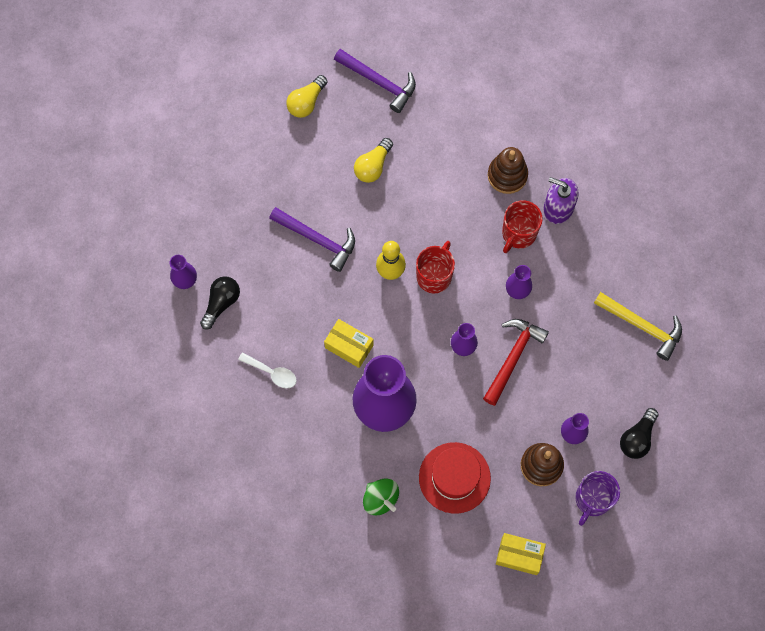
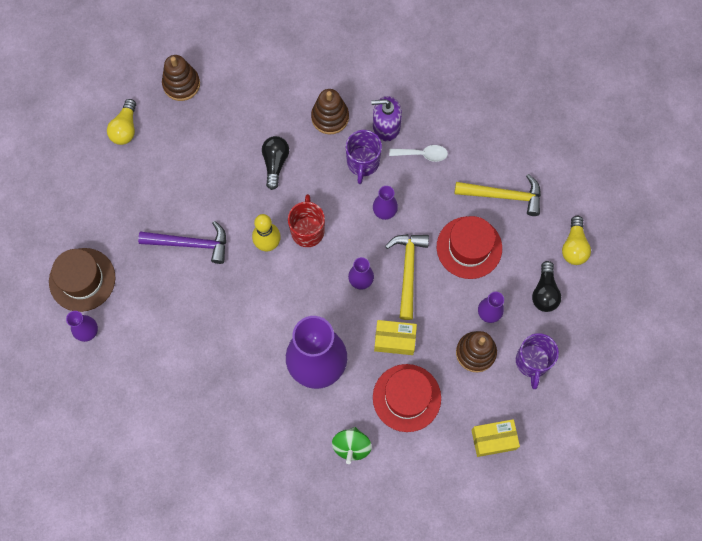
camera: 25 degrees left, 0 degrees up
black light bulb [200,276,240,330] -> black light bulb moved to [262,136,289,190]
white spoon [238,352,296,389] -> white spoon moved to [389,145,448,162]
yellow box [324,319,374,368] -> yellow box moved to [374,320,417,355]
purple hammer [334,49,416,113] -> brown stacking toy [162,55,200,101]
yellow light bulb [354,138,393,183] -> yellow light bulb moved to [562,216,591,265]
green spinning top [363,478,399,515] -> green spinning top turned 75 degrees clockwise [332,427,372,464]
red hammer [483,319,549,406] -> yellow hammer [385,234,429,320]
red mug [502,200,542,253] -> purple mug [346,130,382,184]
none -> brown hat [49,248,115,312]
none -> red hat [437,216,502,279]

